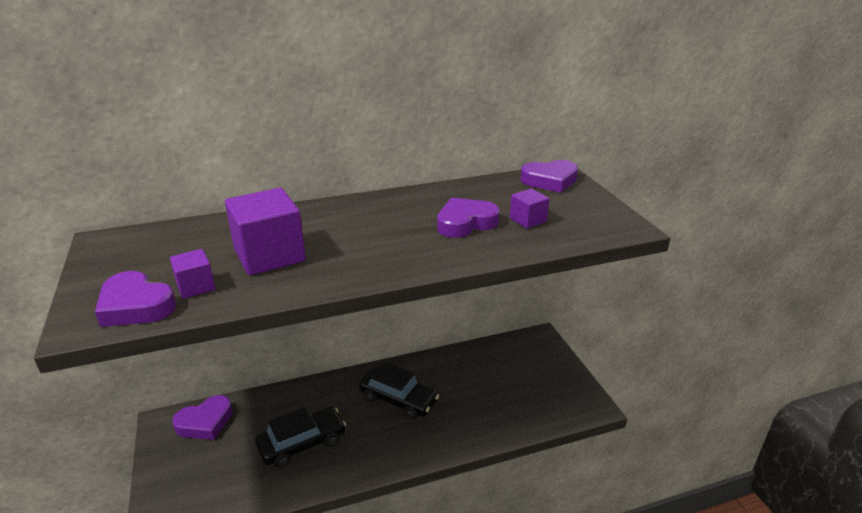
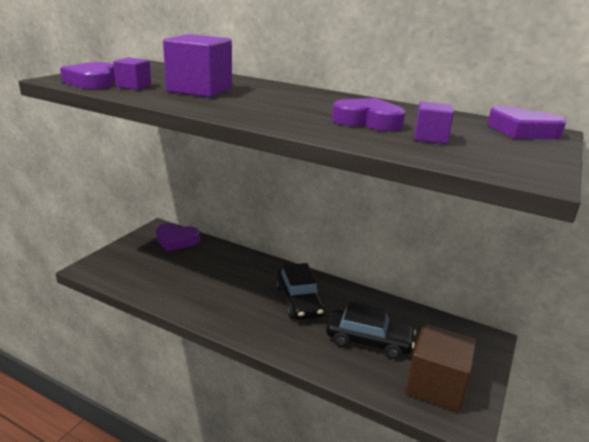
camera: 45 degrees right, 5 degrees down
black car [255,407,346,468] -> black car moved to [326,302,416,359]
none -> brown cube [405,324,477,412]

